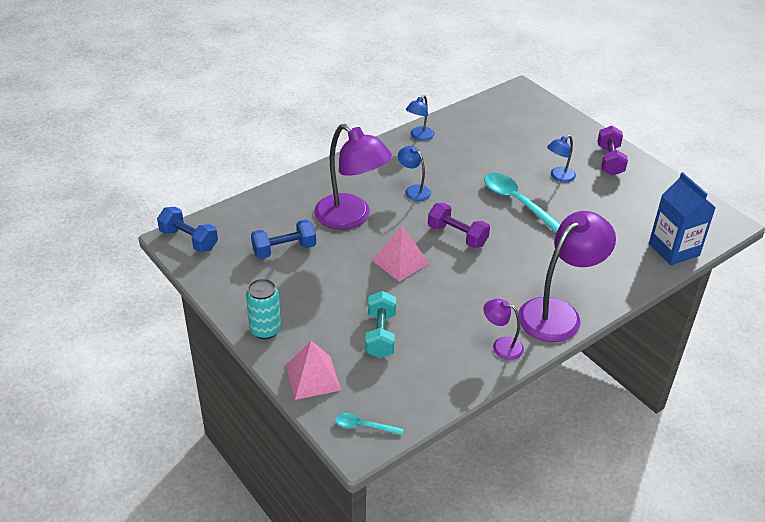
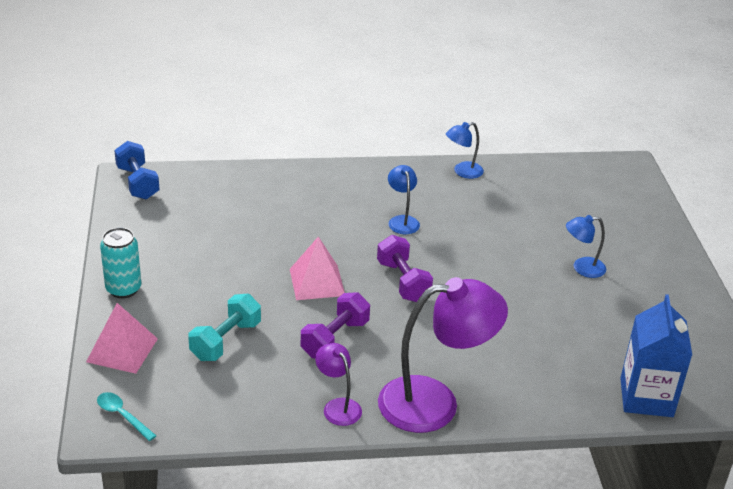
camera: 30 degrees right, 5 degrees down
blue dumbbell [251,220,316,259] -> none
purple lamp [314,124,392,229] -> none
turquoise spoon [484,173,560,233] -> none
purple dumbbell [597,126,628,176] -> purple dumbbell moved to [301,292,370,358]

